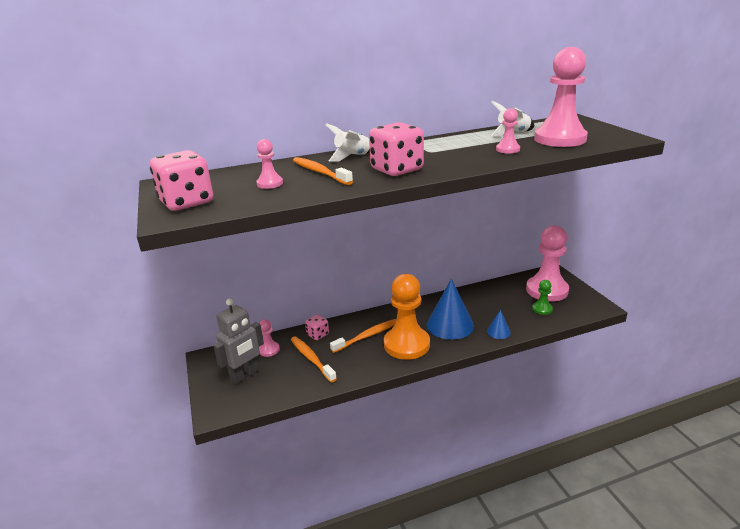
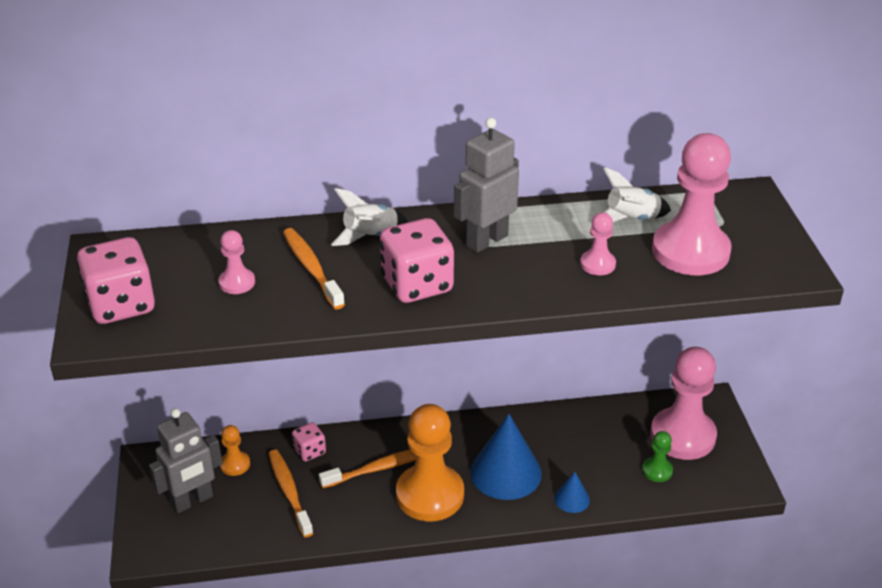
camera: 10 degrees right, 10 degrees up
pink pawn [259,319,280,357] -> orange pawn [220,425,250,476]
none -> grey robot [454,118,519,253]

